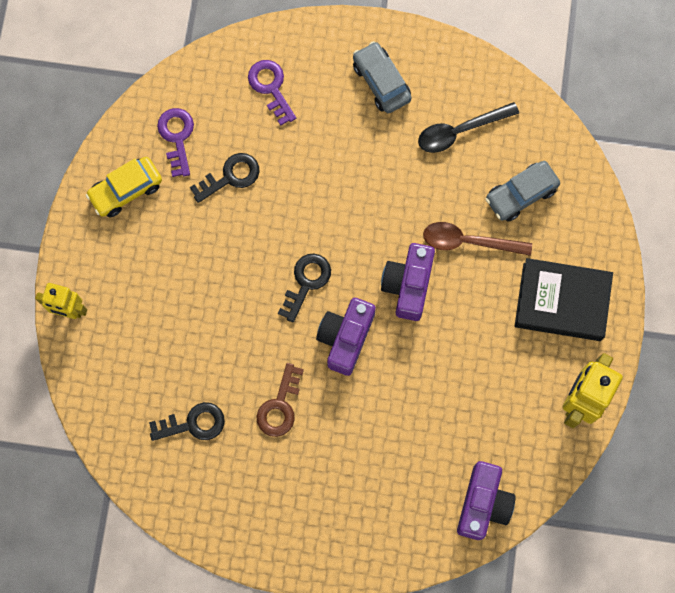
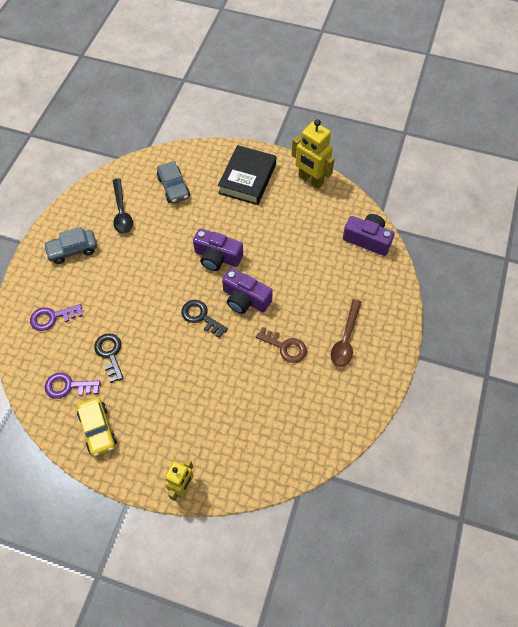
camera: 80 degrees left, 15 degrees down
black key [149,402,225,441] -> none
brown spoon [423,222,532,256] -> brown spoon moved to [331,299,361,367]

